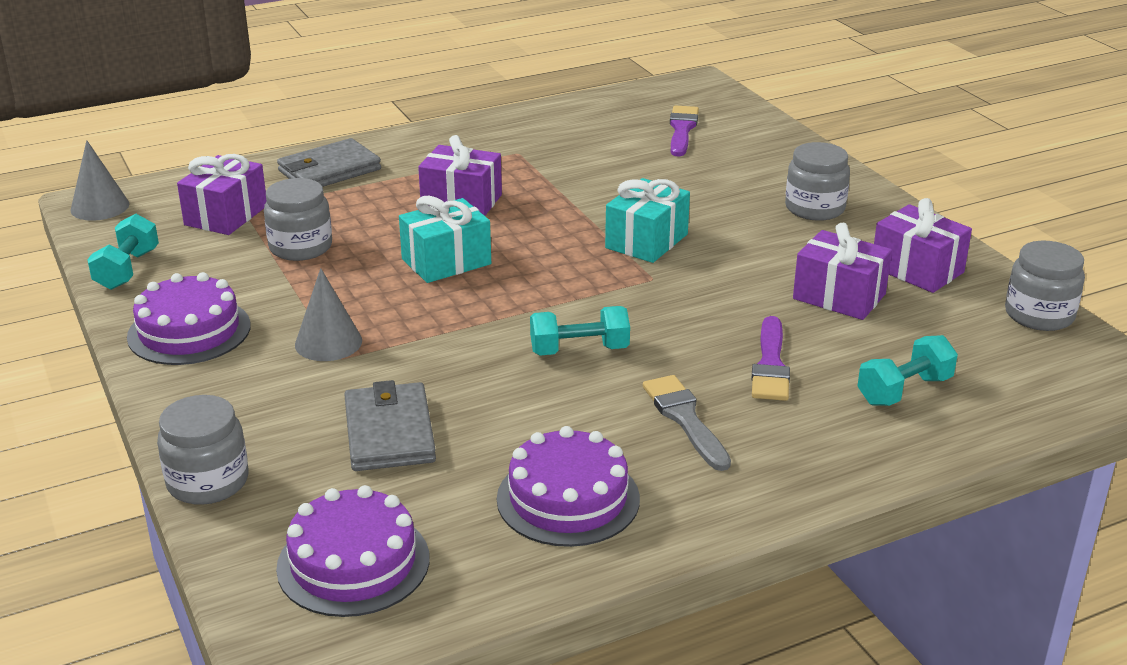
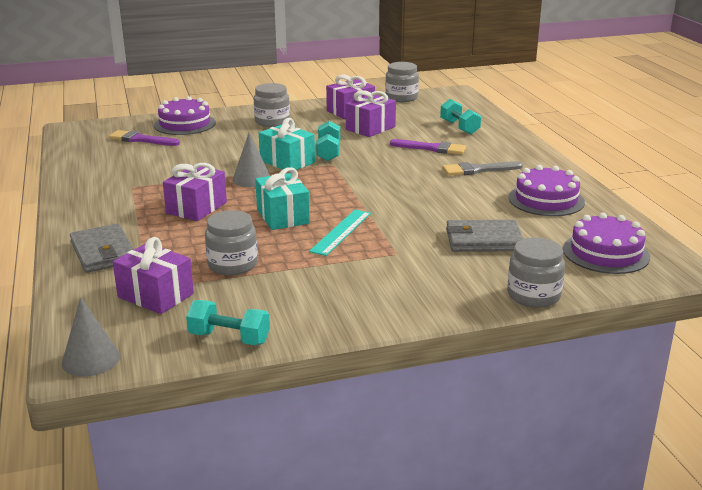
camera: 80 degrees left, 5 degrees down
purple cake [127,272,251,365] -> purple cake moved to [154,96,216,135]
grey cone [295,268,362,361] -> grey cone moved to [232,132,270,187]
turquoise dumbbell [530,306,630,355] -> turquoise dumbbell moved to [316,121,340,161]
none -> turquoise ruler [309,210,371,256]

